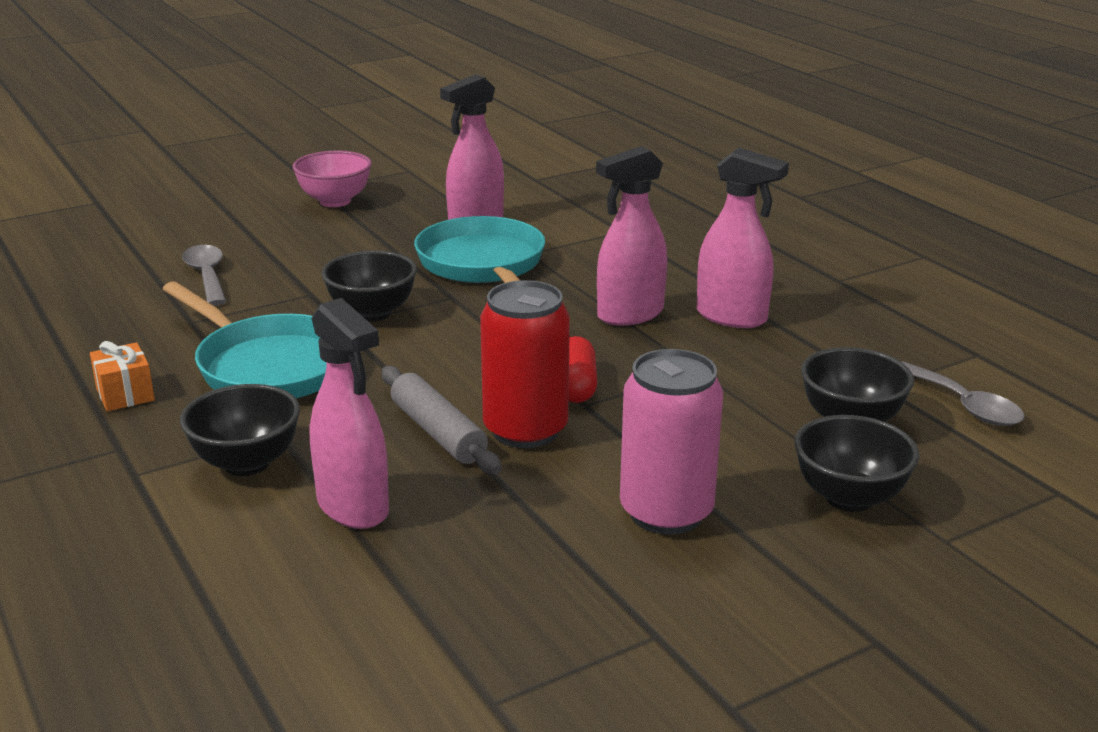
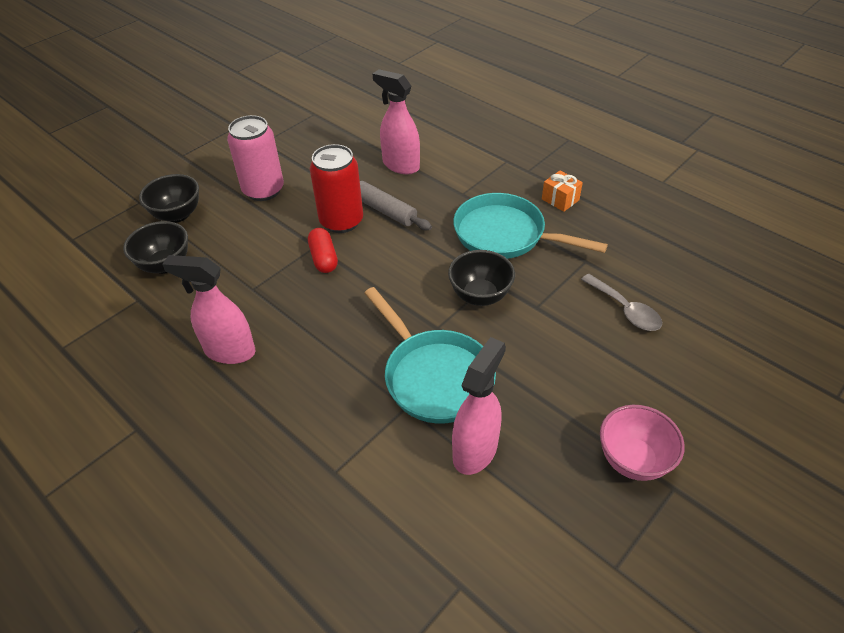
camera: 165 degrees right, 20 degrees up
black bowl [180,384,300,476] -> none
pink spray bottle [596,146,667,326] -> none
grey spoon [901,361,1024,426] -> none

